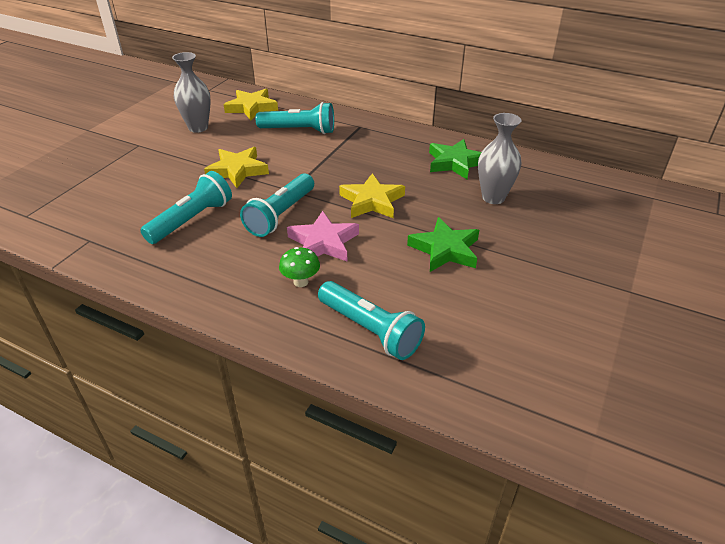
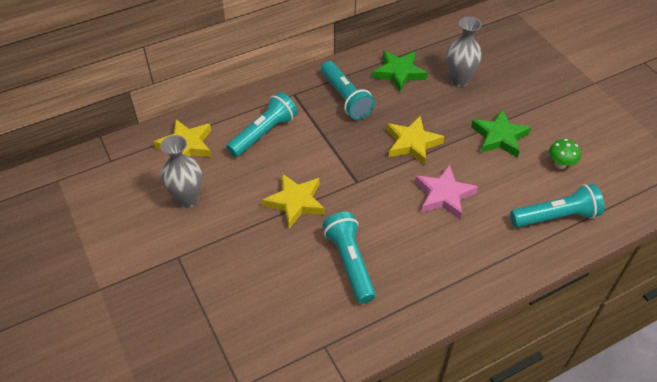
camera: 55 degrees left, 10 degrees up
turquoise flashlight [240,174,314,237] -> turquoise flashlight moved to [321,61,375,120]
green mushroom [279,247,320,287] -> green mushroom moved to [549,139,581,169]

